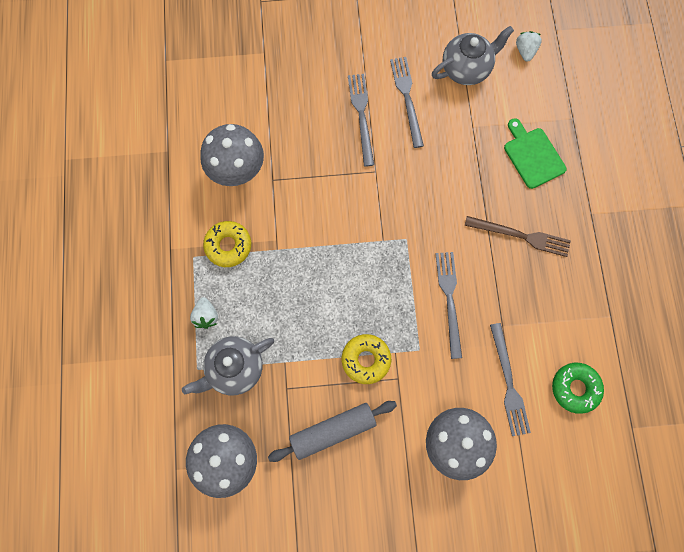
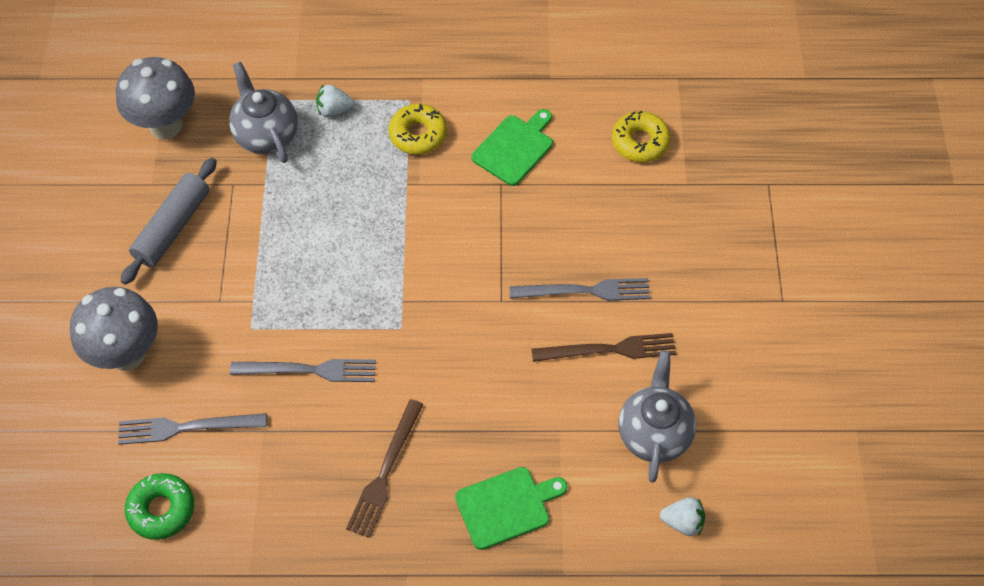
camera: 95 degrees right, 15 degrees down
grey mushroom [200,124,264,186] -> green cutting board [472,109,553,186]
grey rolling pin [268,401,397,462] -> grey rolling pin turned 45 degrees clockwise [121,158,217,285]
yellow donut [342,334,391,384] -> yellow donut moved to [612,111,671,162]
grey fork [390,57,424,148] -> brown fork [532,333,676,362]
grey teapot [432,26,514,85] -> grey teapot turned 150 degrees counterclockwise [618,350,696,483]

